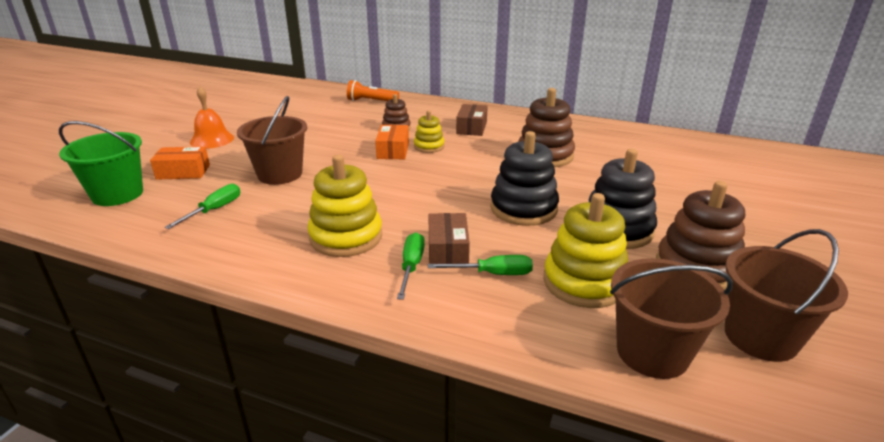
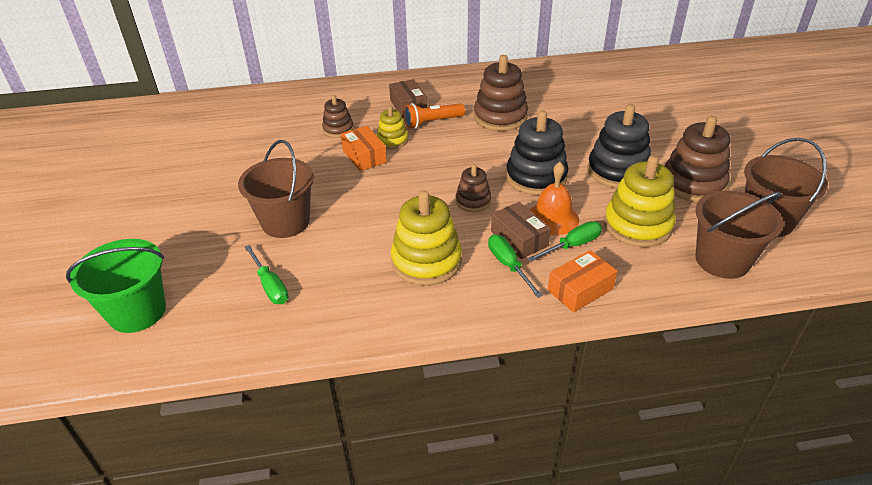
camera: 30 degrees left, 10 degrees up
orange box [150,146,210,180] -> orange box moved to [548,250,617,313]
green screwdriver [165,184,240,229] -> green screwdriver turned 150 degrees clockwise [245,245,289,304]
orange bell [190,87,234,149] -> orange bell moved to [530,162,579,235]
orange flashlight [347,80,399,101] -> orange flashlight moved to [404,103,465,129]
none -> brown stacking toy [456,164,492,212]

